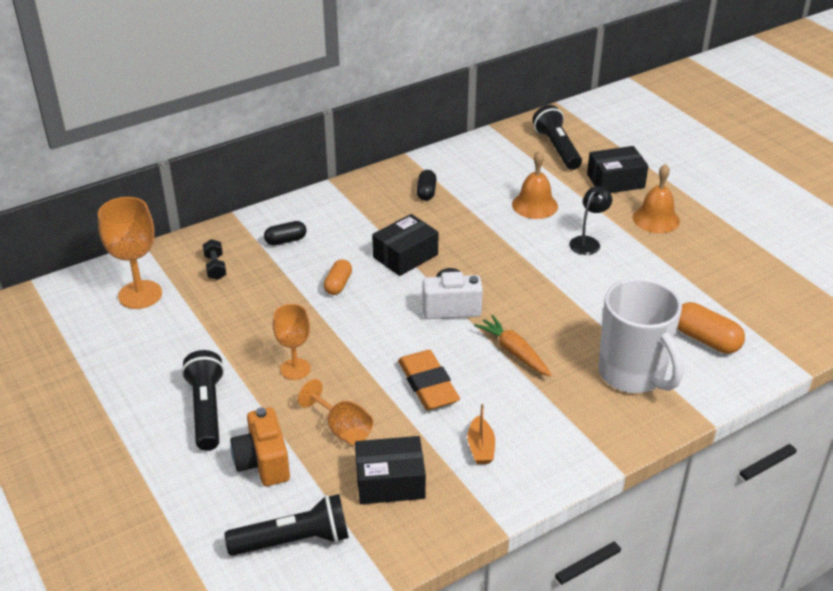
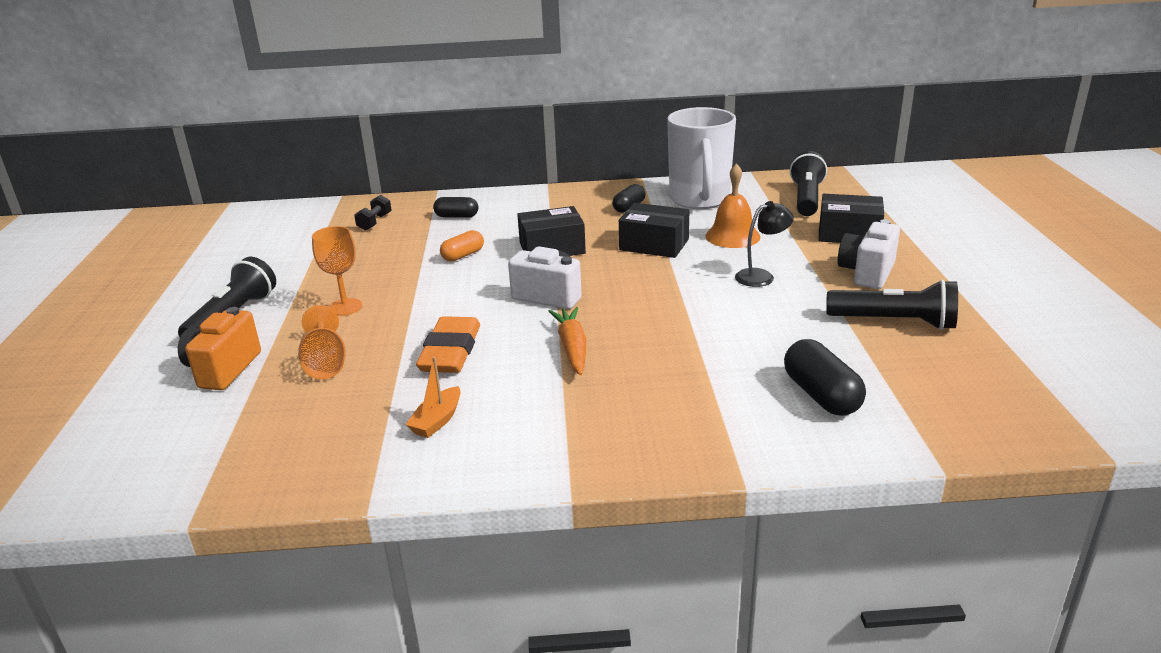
camera: 30 degrees right, 10 degrees down
orange goblet [98,197,162,309] -> none
black flashlight [224,494,349,556] -> black flashlight moved to [826,279,958,330]
black box [355,436,426,504] -> black box moved to [619,203,689,258]
white mug [598,278,683,393] -> white mug moved to [667,107,736,209]
orange bell [633,164,680,233] -> white camera [838,219,900,289]
orange capsule [677,302,745,354] -> black capsule [784,339,866,416]

